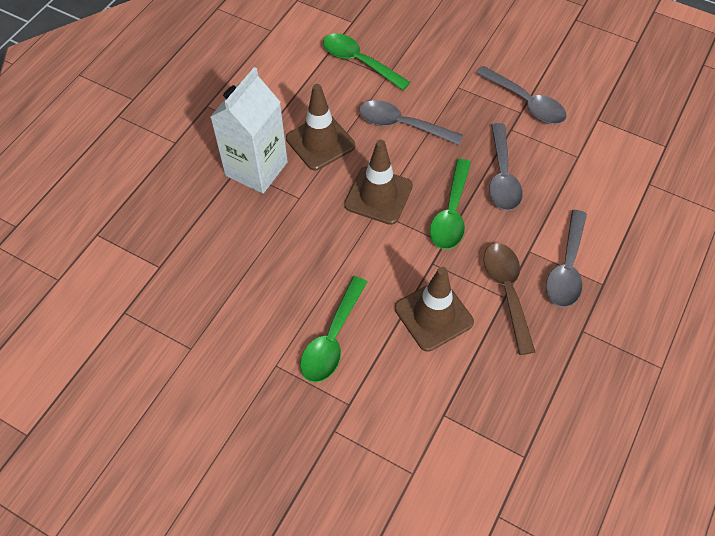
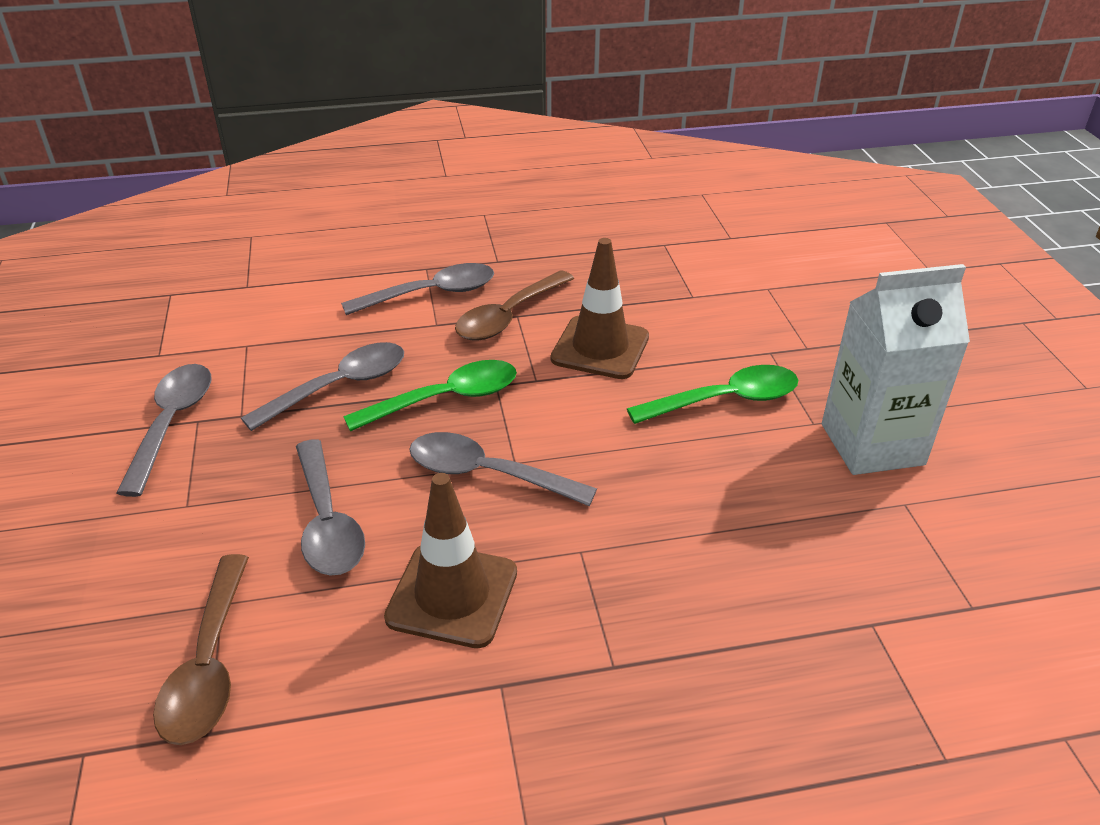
camera: 130 degrees left, 20 degrees down
white carton [210,67,288,194] -> white carton moved to [822,264,970,475]
green spoon [323,33,410,90] -> brown spoon [153,554,249,745]
brown traffic cone [344,140,413,225] -> grey spoon [409,432,597,506]

